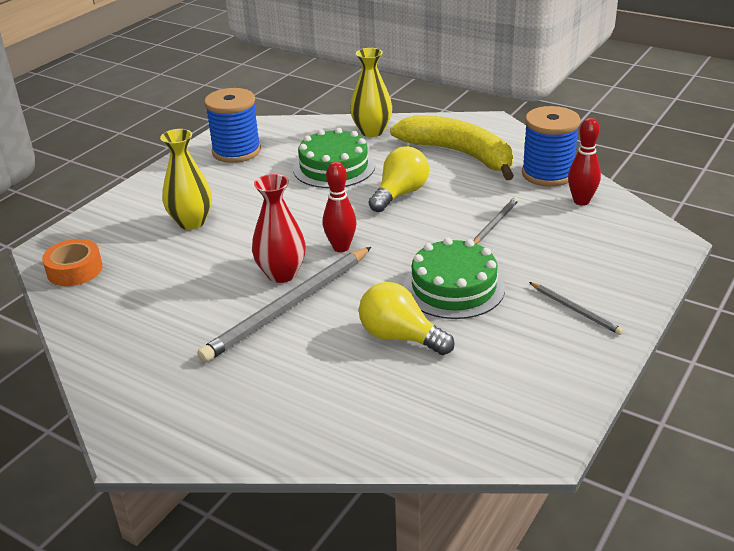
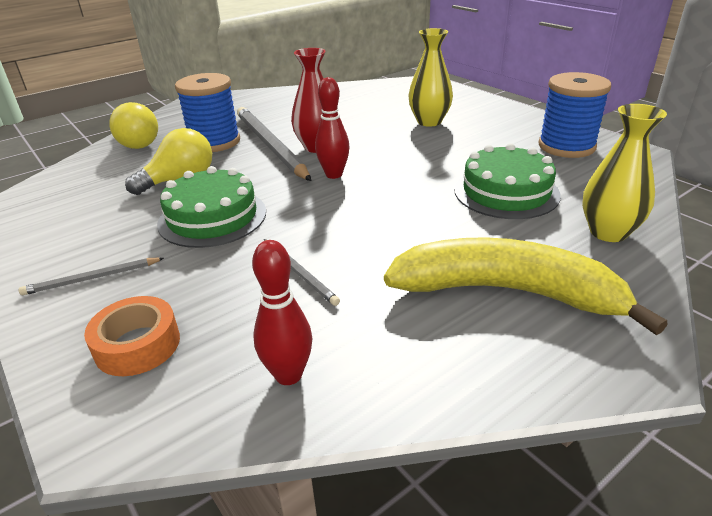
camera: 110 degrees right, 0 degrees up
orange tape [42,239,103,286] -> orange tape moved to [84,296,180,376]
yellow light bulb [369,146,429,212] -> yellow light bulb moved to [109,102,158,149]
yellow banana [390,115,514,180] -> yellow banana turned 135 degrees counterclockwise [384,237,668,335]
blue spool [522,106,581,187] -> blue spool moved to [175,73,240,152]

